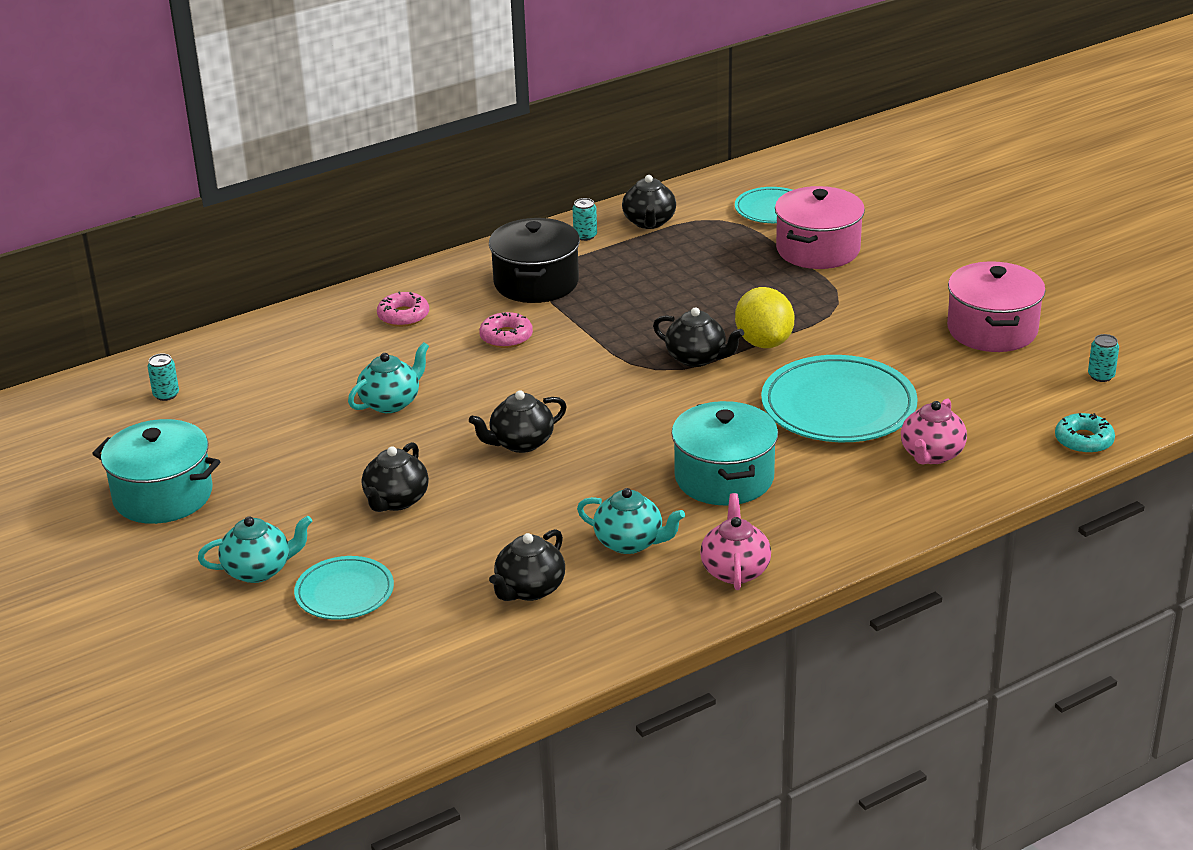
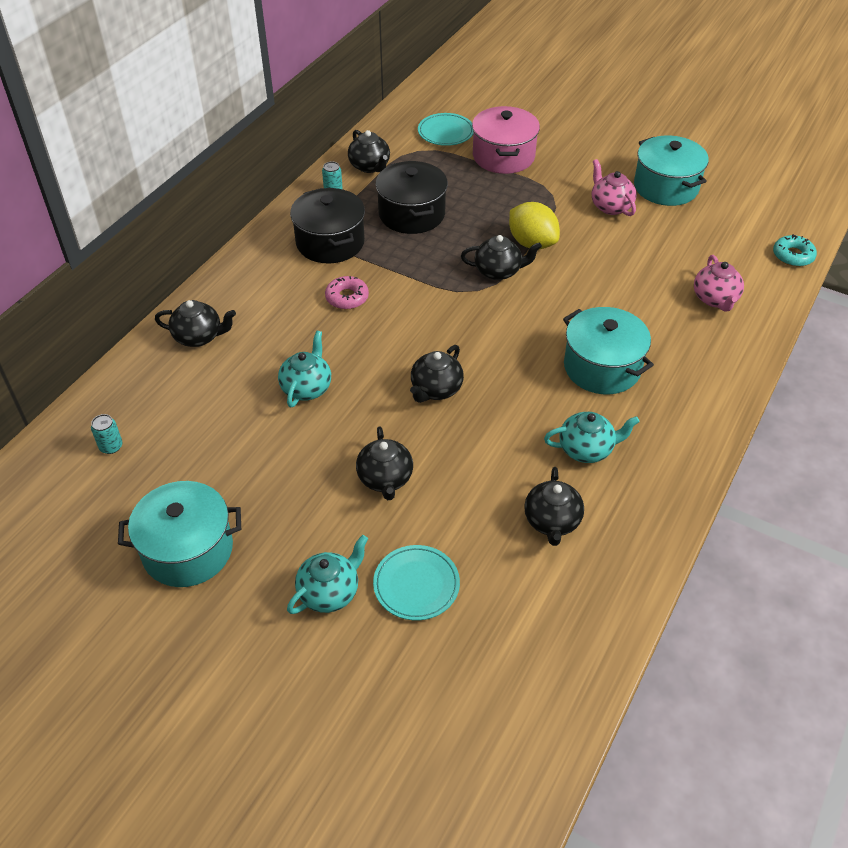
camera: 30 degrees left, 15 degrees up
pink donut [377,291,429,327] -> none
pink teapot [700,493,771,590] -> pink teapot moved to [592,159,637,216]
turquoise plate [761,355,918,442] -> none
pink pot [947,261,1046,352] -> turquoise pot [634,136,709,206]
turquoise can [1088,334,1119,382] -> none
none -> black teapot [155,300,236,347]
none -> black pot [375,161,448,234]

